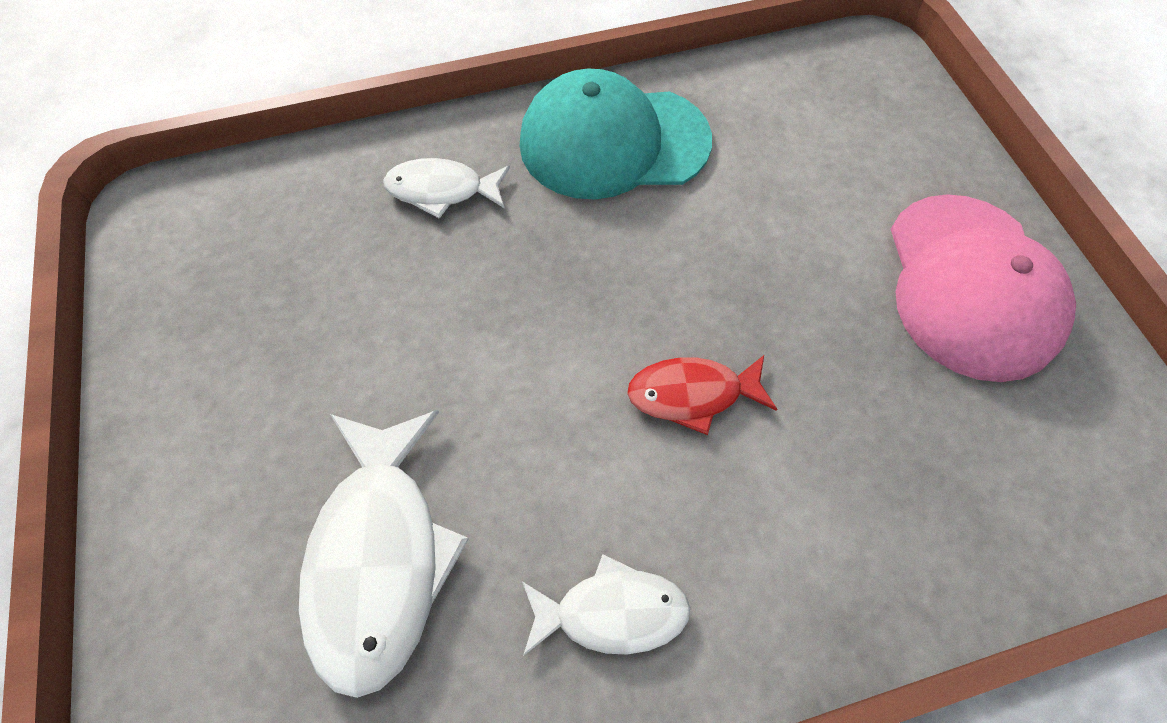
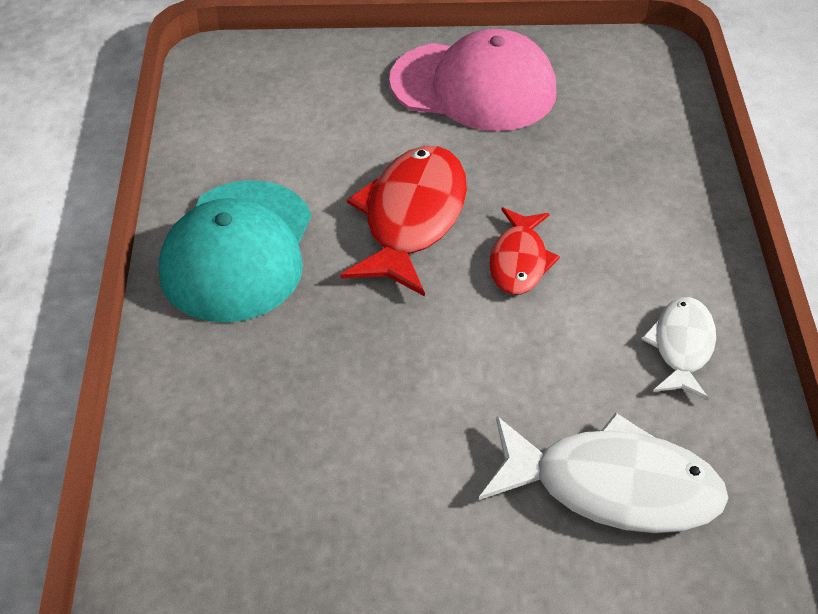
camera: 75 degrees left, 15 degrees down
white fish [383,158,510,219] -> none
none -> red fish [341,146,467,297]

